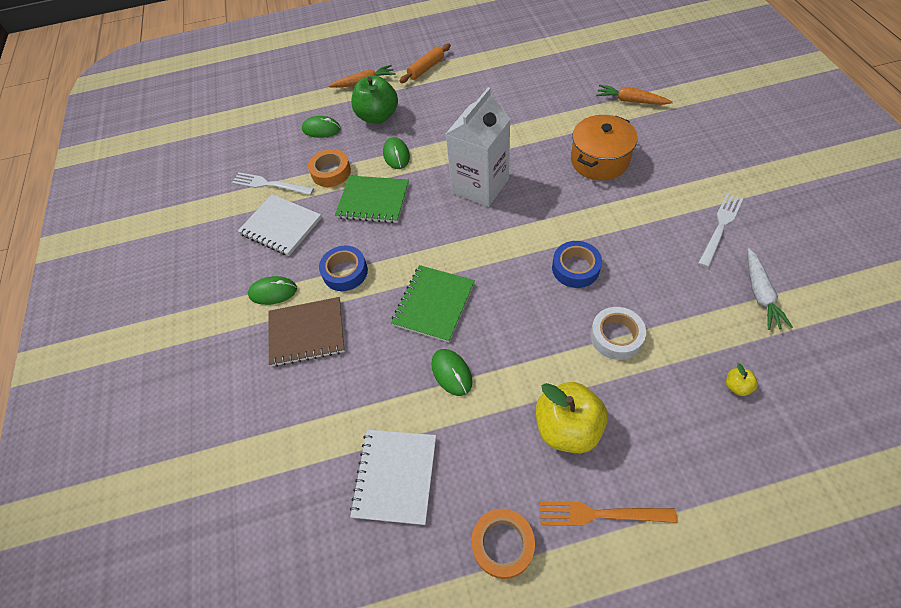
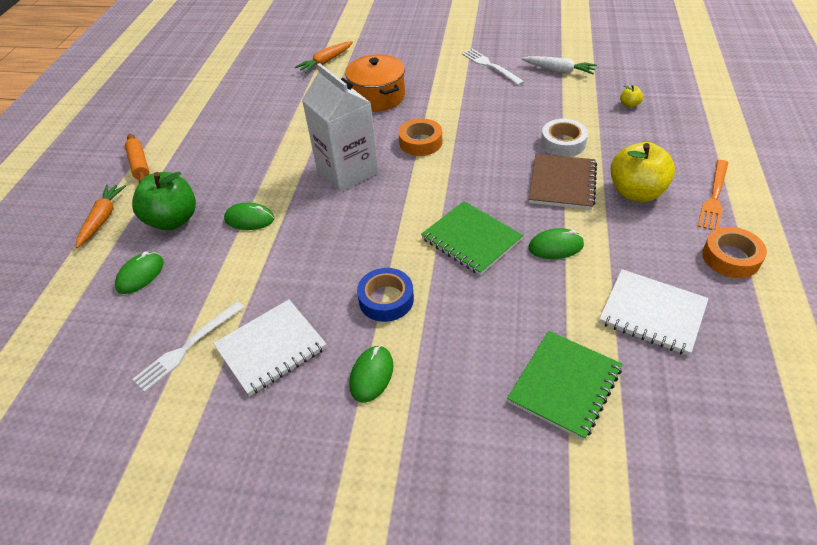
camera: 70 degrees left, 10 degrees down
brown notebook [269,297,345,367] -> brown notebook moved to [529,154,597,210]
orange tape [308,149,351,187] -> orange tape moved to [399,118,442,156]
green notebook [335,175,409,223] -> green notebook moved to [507,331,622,440]
blue tape [552,241,602,288] -> none

